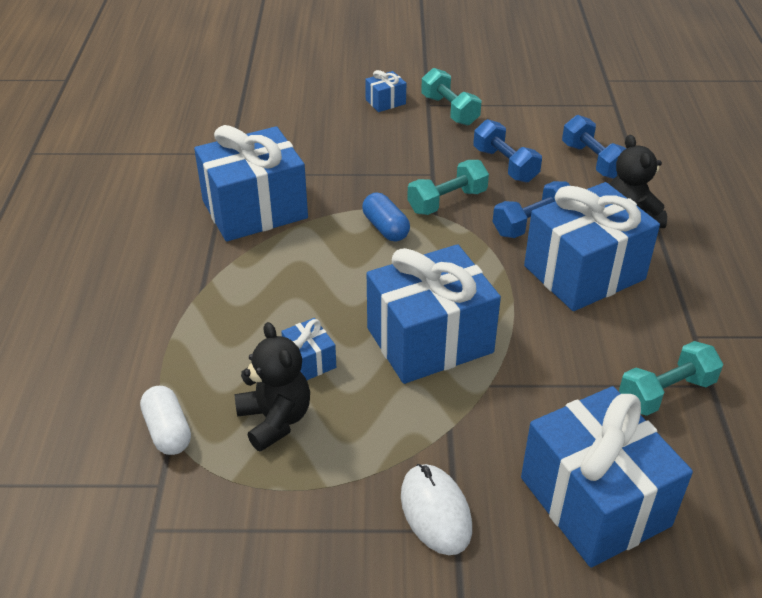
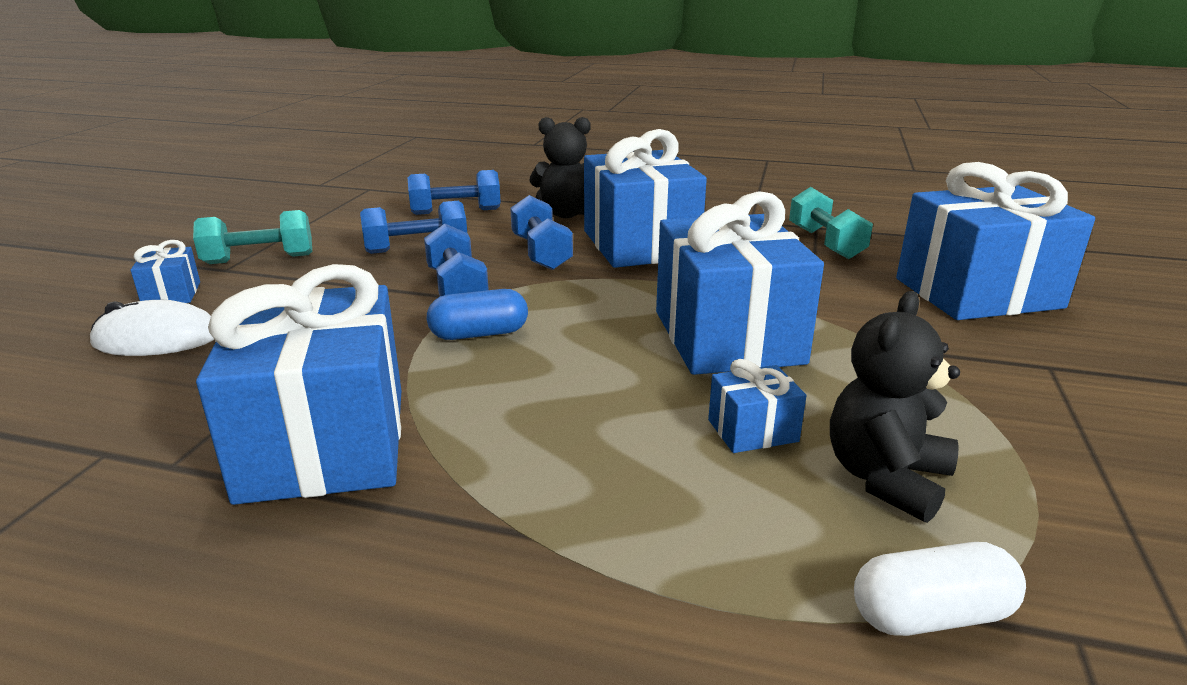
camera: 75 degrees left, 15 degrees down
black teddy bear [235,322,310,452] -> black teddy bear turned 45 degrees counterclockwise [830,291,960,523]
white mouse [401,464,472,555] -> white mouse moved to [90,300,214,356]
turquoise dumbbell [407,160,489,215] -> blue dumbbell [424,224,489,296]

